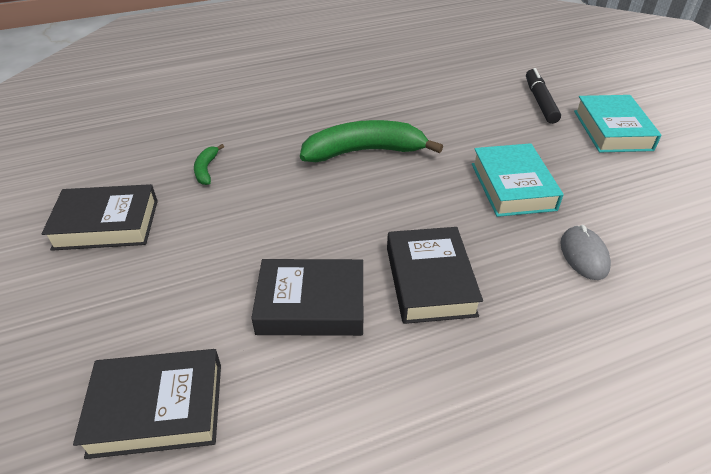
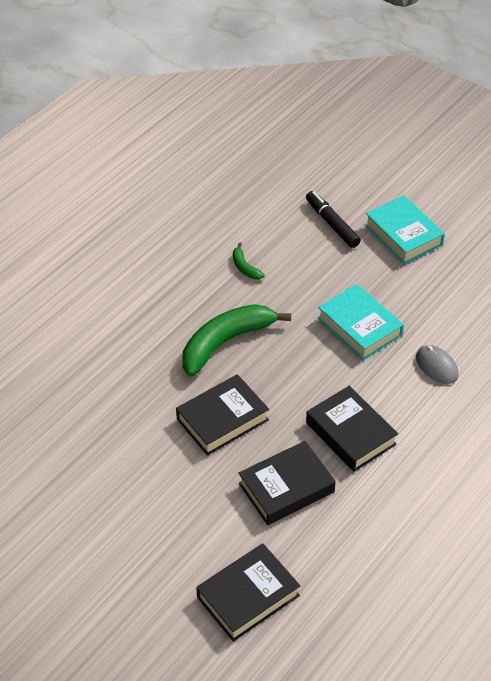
camera: 30 degrees left, 5 degrees up
black book [42,184,158,251] -> black book moved to [176,374,269,456]
green banana [194,144,224,185] -> green banana moved to [233,242,265,279]

